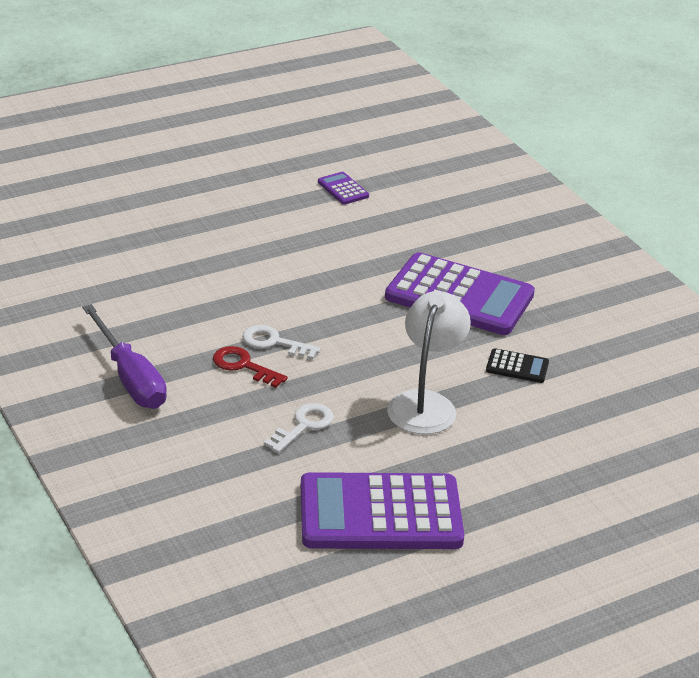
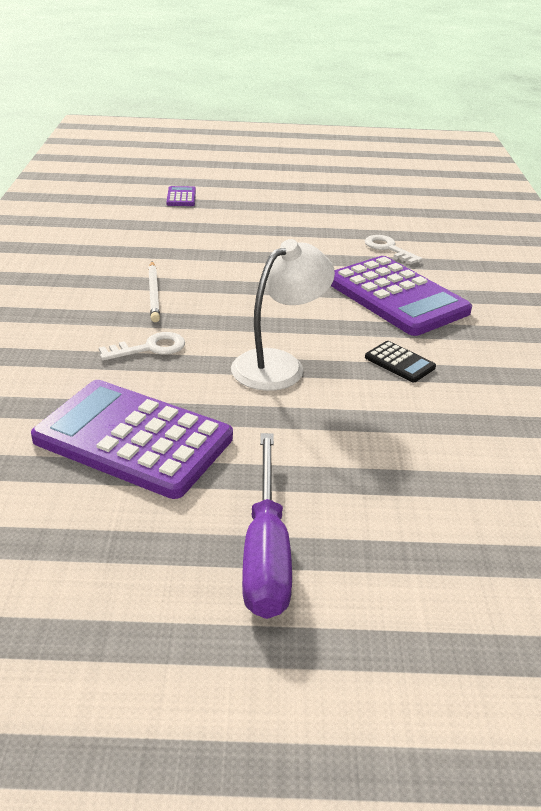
camera: 30 degrees right, 0 degrees up
purple screwdriver [82,304,167,409] -> purple screwdriver moved to [242,433,292,619]
red key [213,346,288,388] -> white pencil [148,262,160,322]
white key [242,325,321,360] -> white key moved to [365,235,423,264]
purple calculator [318,172,369,205] -> purple calculator moved to [166,186,196,206]

